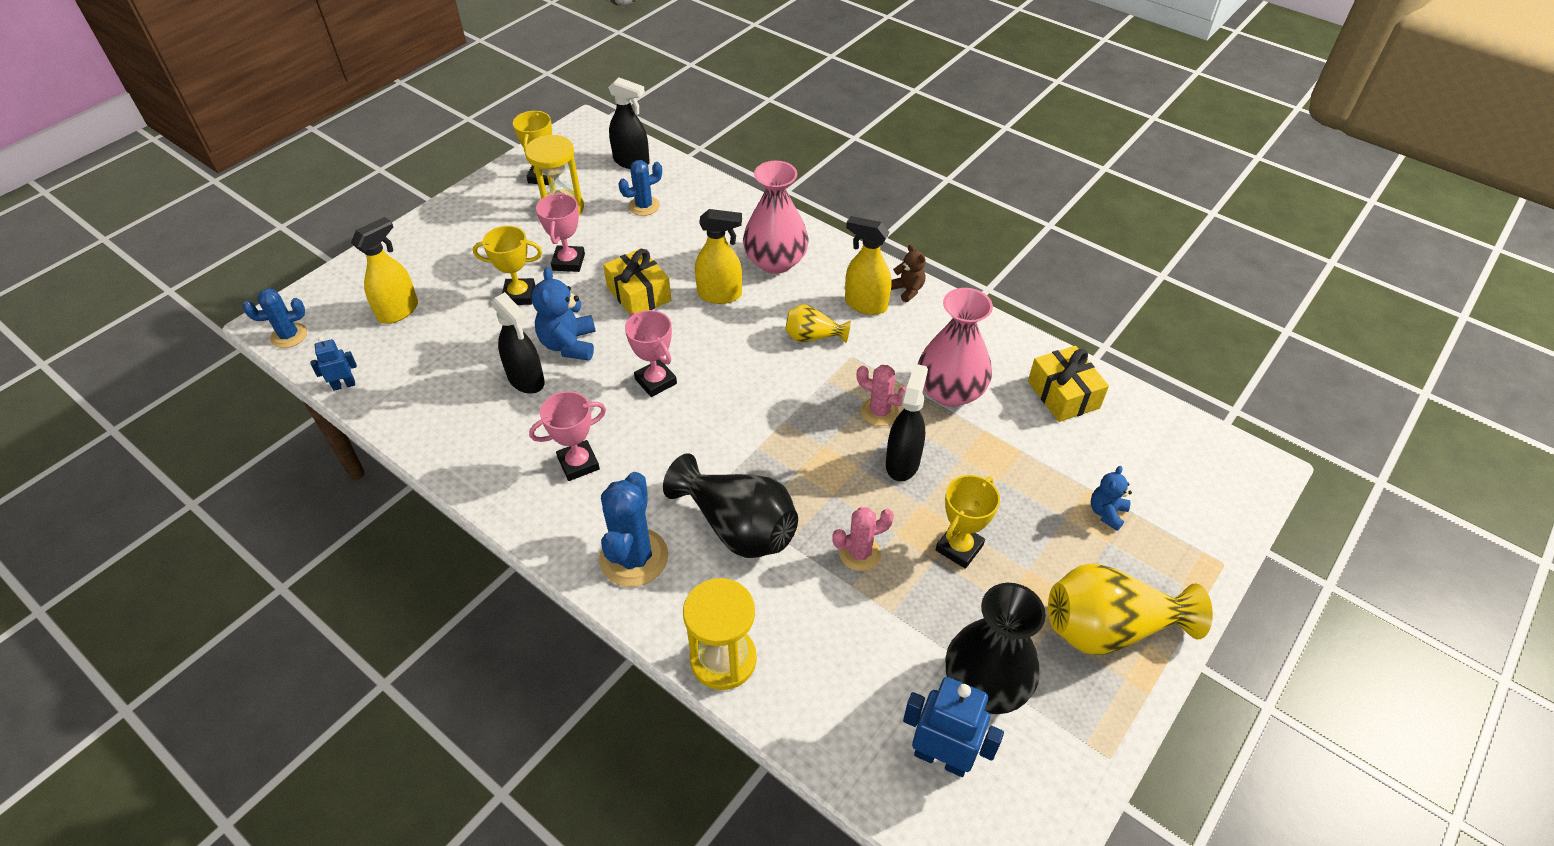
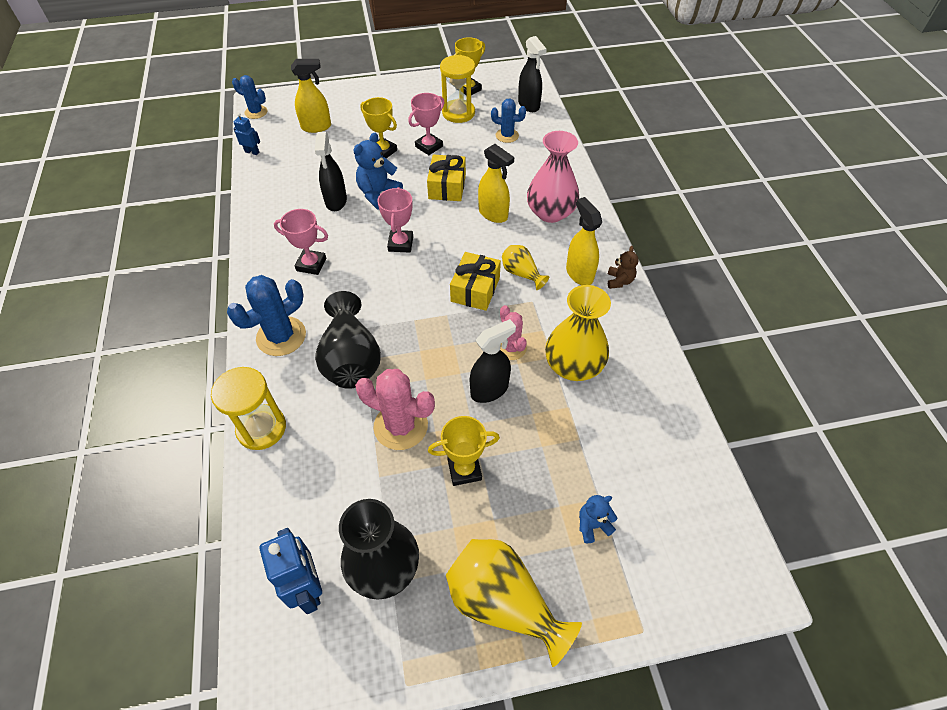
camera: 40 degrees right, 5 degrees up
pink cactus [832,507,894,571] -> pink cactus [355,369,435,450], size x1.62
pink vase [918,288,993,407] -> yellow vase [545,285,611,381]
yellow gift [1028,346,1109,422] -> yellow gift moved to [450,252,501,311]

